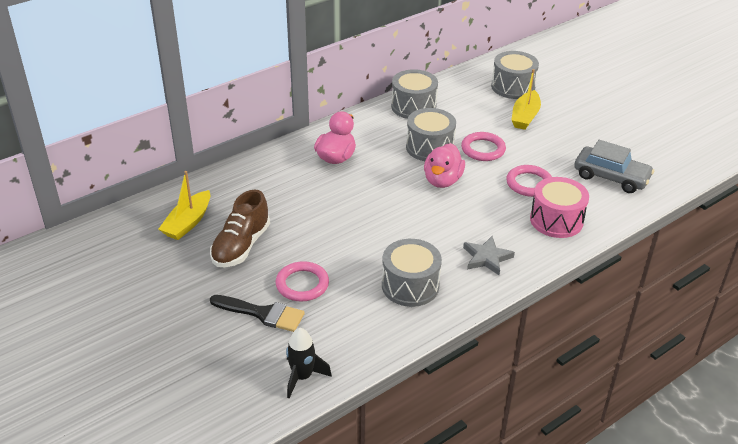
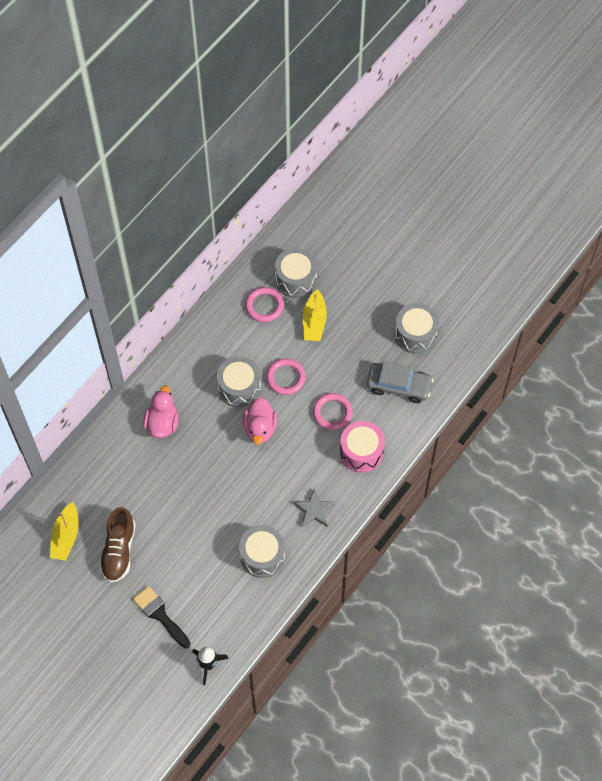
camera: 15 degrees left, 25 degrees up
black brush [210,295,305,332] -> black brush turned 135 degrees counterclockwise [133,586,190,648]
pink ring [276,261,329,301] -> pink ring moved to [245,287,284,322]
grey drum [391,69,438,119] -> grey drum moved to [395,303,439,354]

